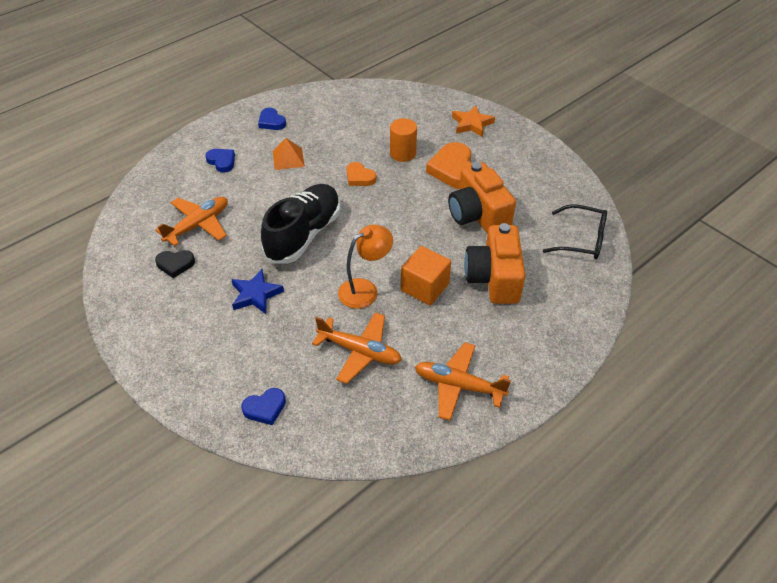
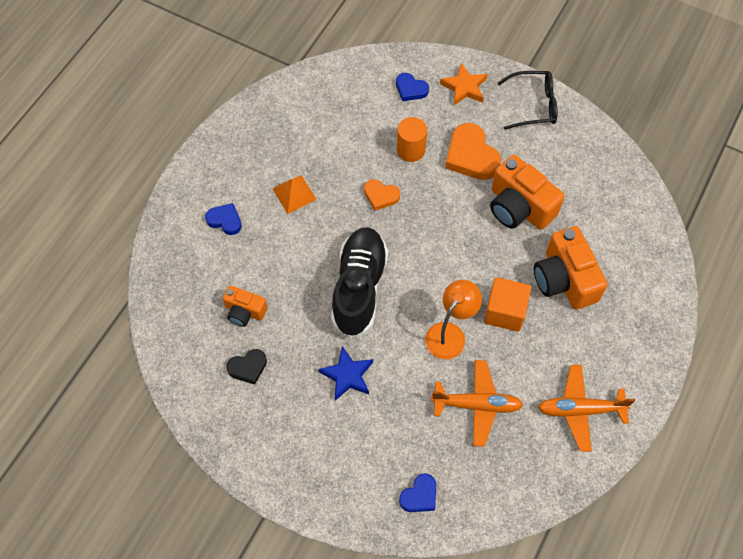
camera: 20 degrees left, 15 degrees up
orange plane [155,197,228,246] -> orange camera [223,285,268,327]
blue heart [258,108,286,130] -> blue heart moved to [396,73,429,101]
black glasses [543,204,607,259] -> black glasses moved to [498,71,557,130]

